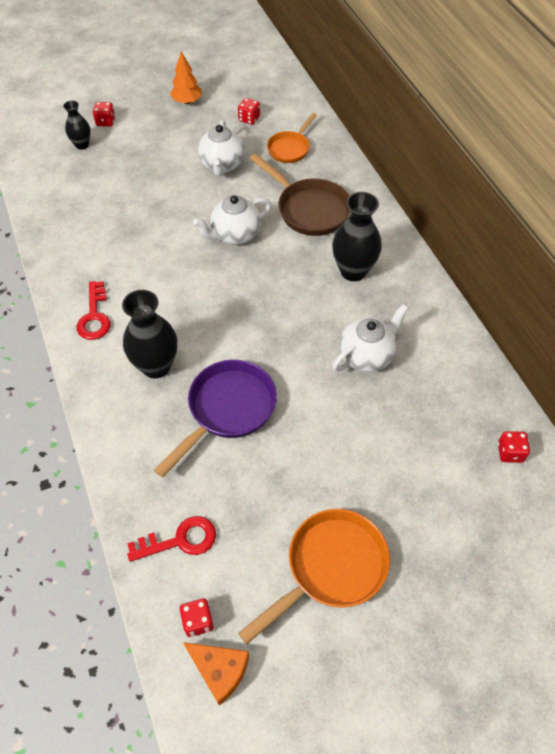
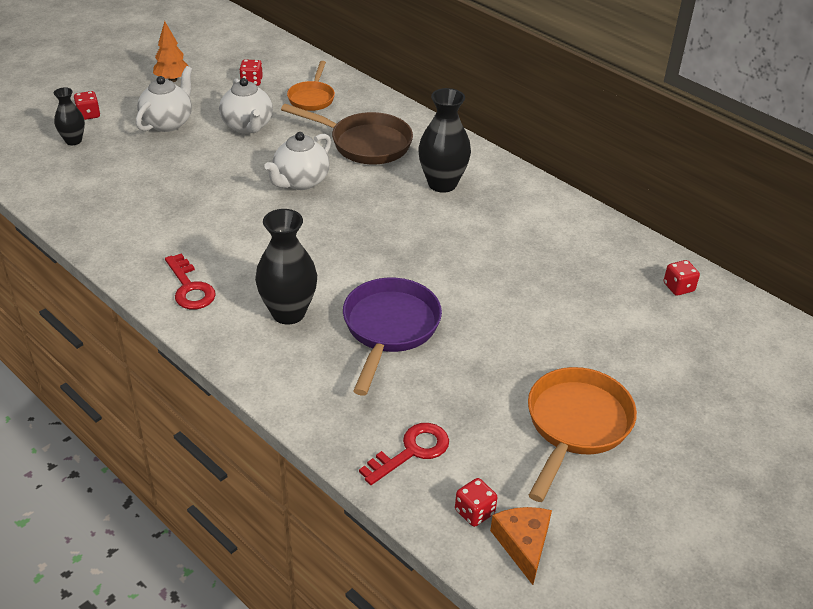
camera: 25 degrees left, 15 degrees down
orange cheese [183,642,249,706] -> orange cheese turned 105 degrees counterclockwise [490,507,552,585]
white teapot [333,304,409,372] -> white teapot moved to [136,66,192,132]

